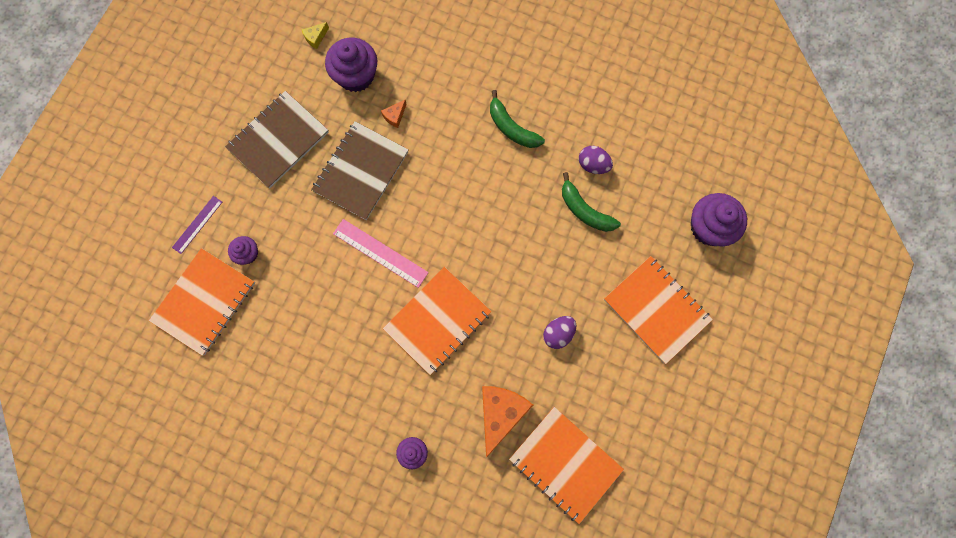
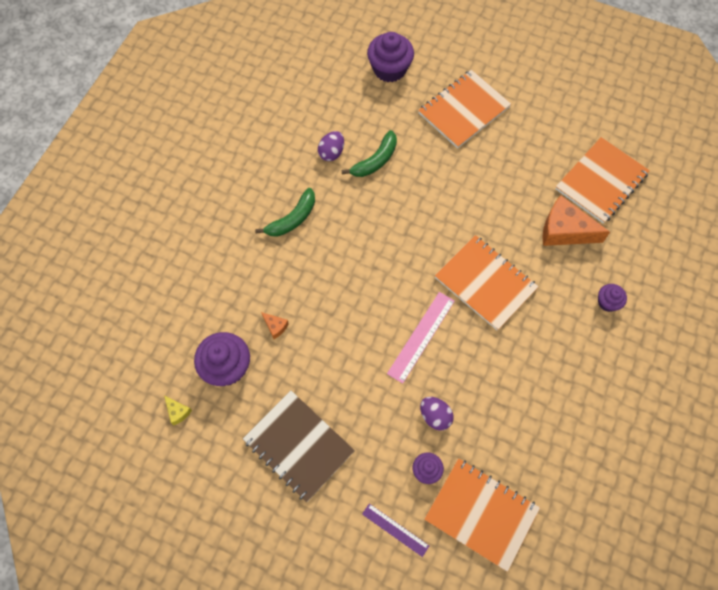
camera: 90 degrees left, 10 degrees down
brown notebook [311,121,409,220] -> none
purple egg [543,316,576,349] -> purple egg moved to [420,397,454,430]

